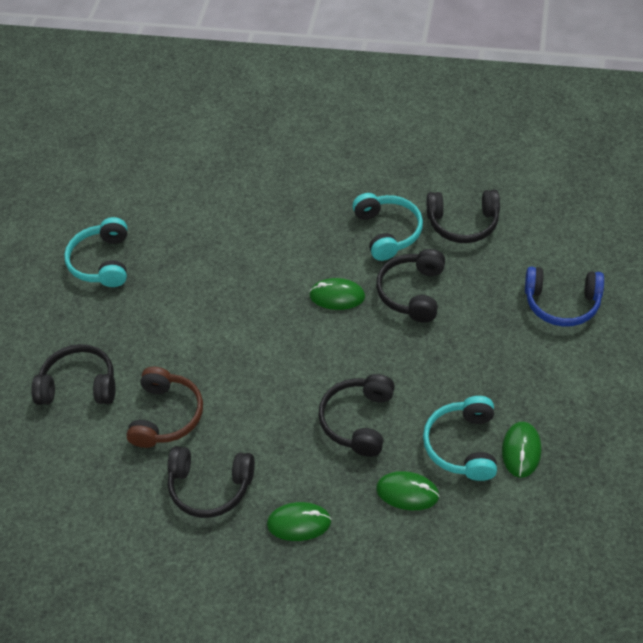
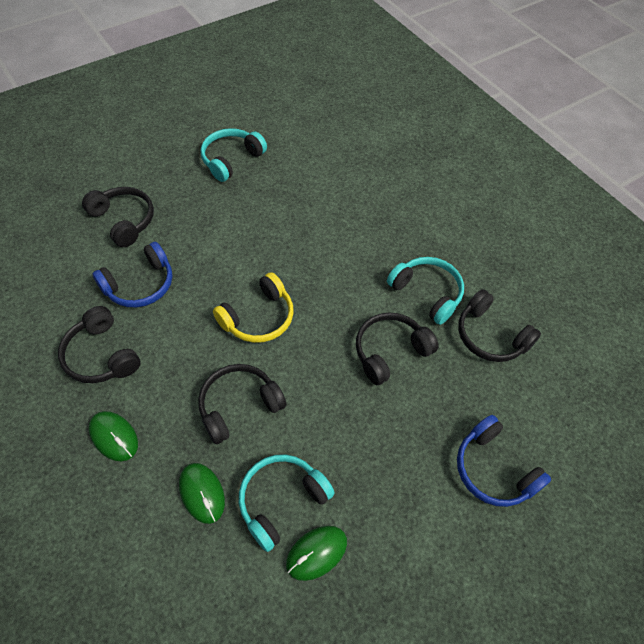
camera: 40 degrees right, 5 degrees up
brown headphones [126,367,203,448] -> blue headphones [92,242,173,307]
green mouse [309,278,365,310] -> none
turquoise headphones [352,193,423,261] -> turquoise headphones turned 75 degrees counterclockwise [387,257,464,325]
none -> yellow headphones [213,272,294,343]

